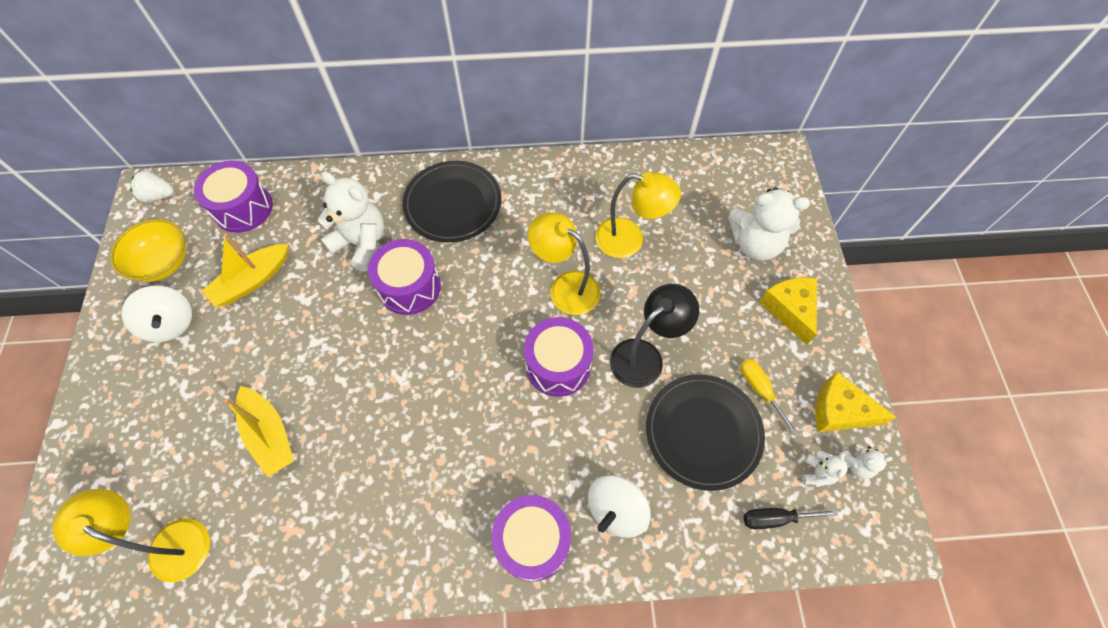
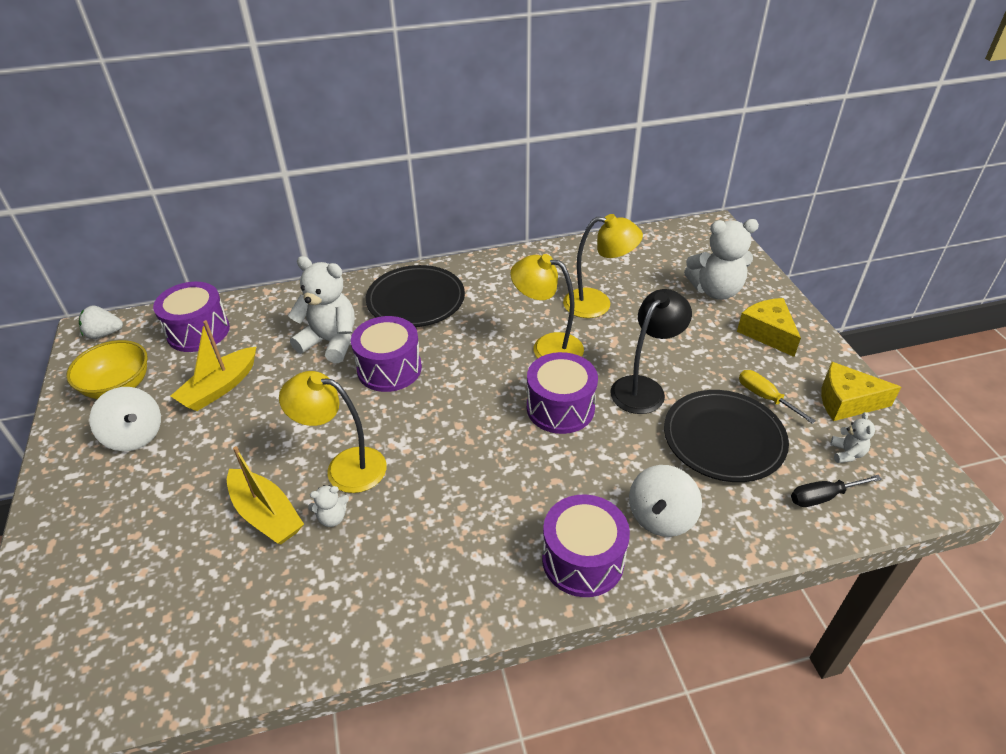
camera: 10 degrees left, 20 degrees down
yellow lamp [52,489,210,582] -> yellow lamp moved to [279,371,387,493]
white teddy bear [843,446,893,479] -> white teddy bear moved to [308,485,349,527]

